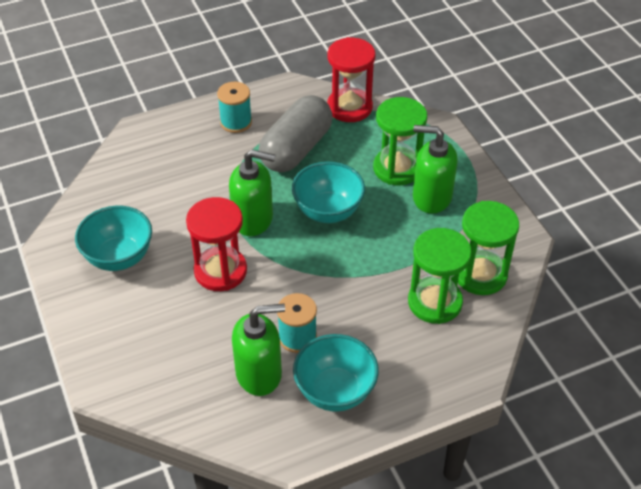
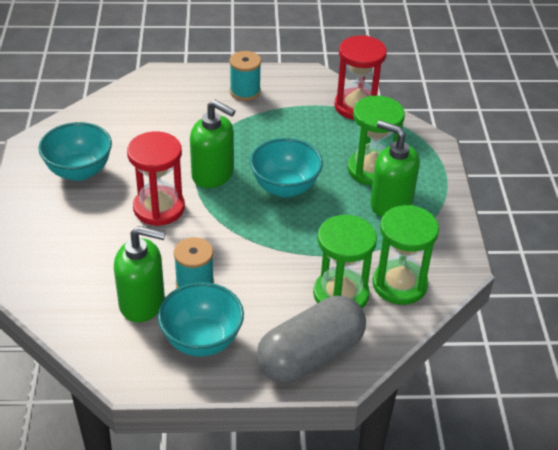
camera: 20 degrees right, 5 degrees down
grey capsule [259,95,333,172] -> grey capsule moved to [256,296,366,383]

